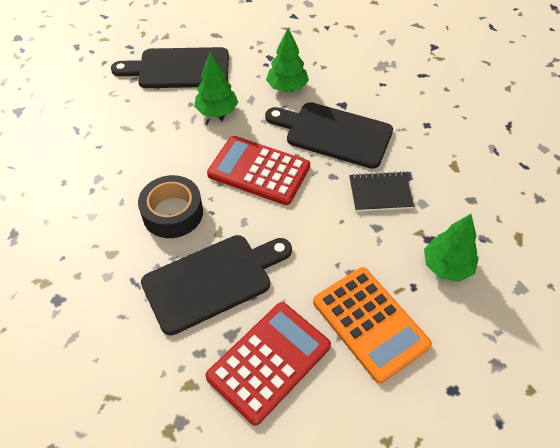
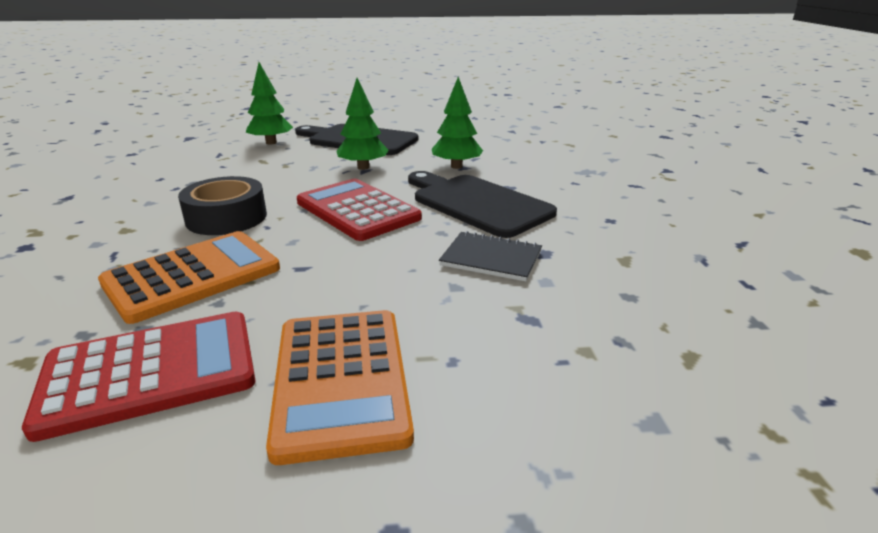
camera: 25 degrees right, 25 degrees down
black cutting board [141,235,292,336] -> orange calculator [98,231,280,324]
green tree [424,214,478,282] -> green tree moved to [246,62,293,144]

